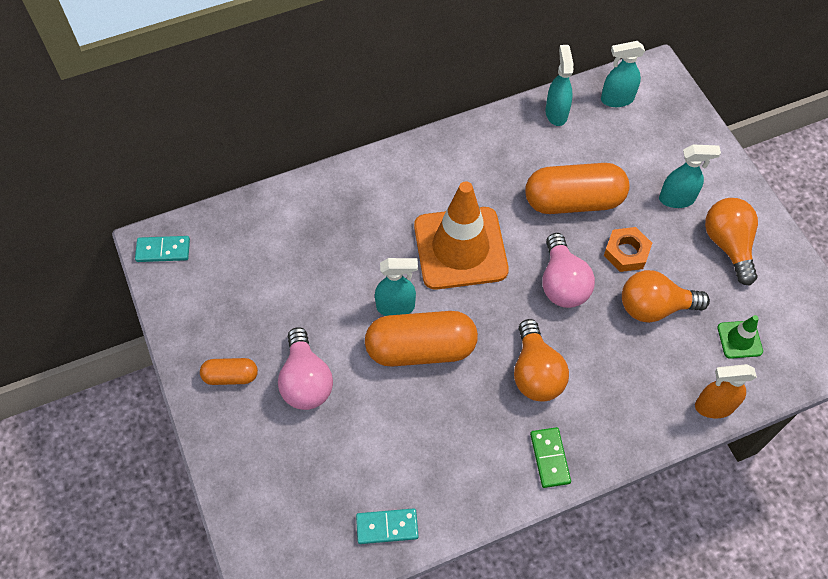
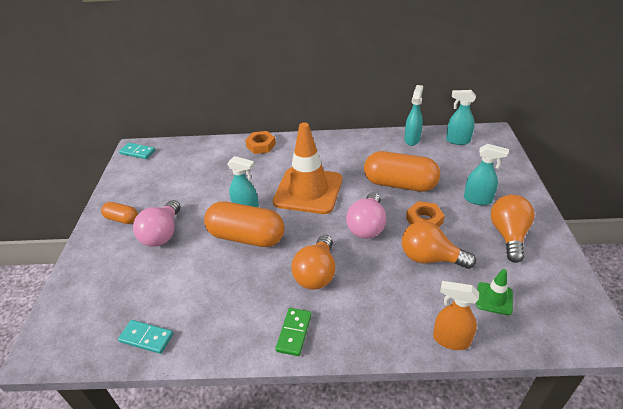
camera: 25 degrees right, 20 degrees down
none -> orange nut [245,131,276,154]

